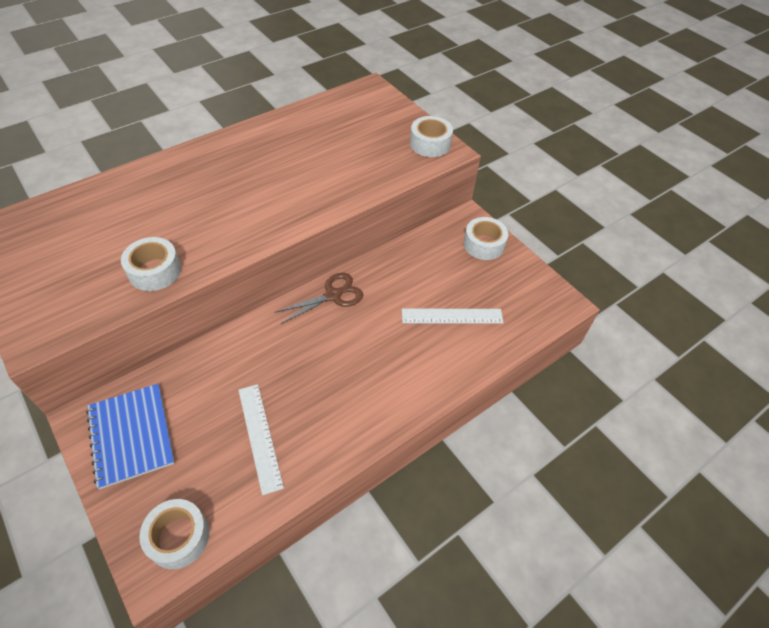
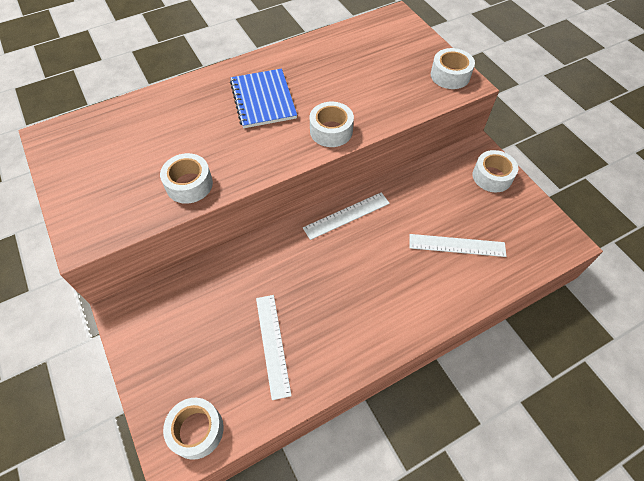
camera: 10 degrees right, 5 degrees up
blue notebook [86,384,175,489] -> blue notebook moved to [230,69,297,128]
brown scissors [275,273,363,324] -> white ruler [303,192,390,240]
none -> white tape [310,102,354,147]

